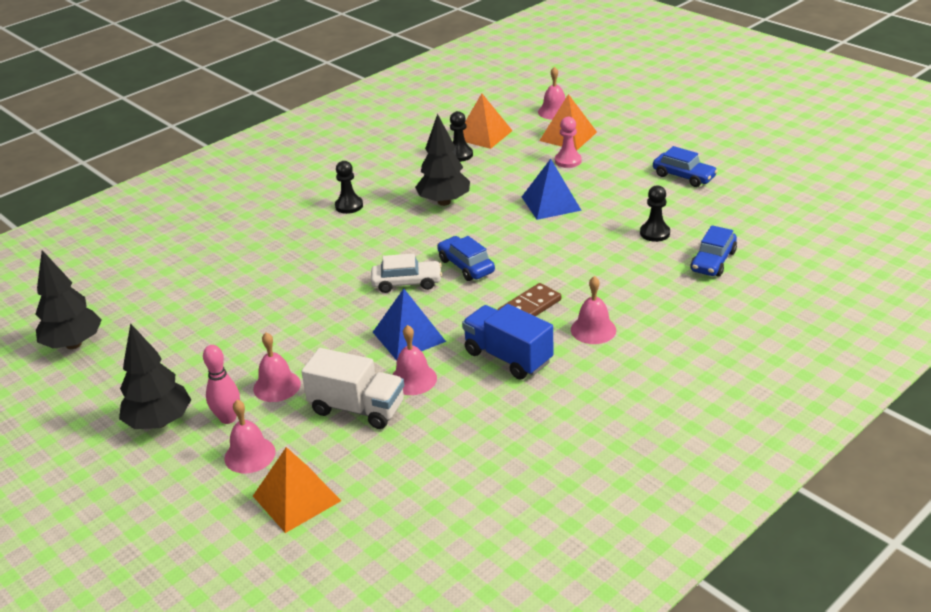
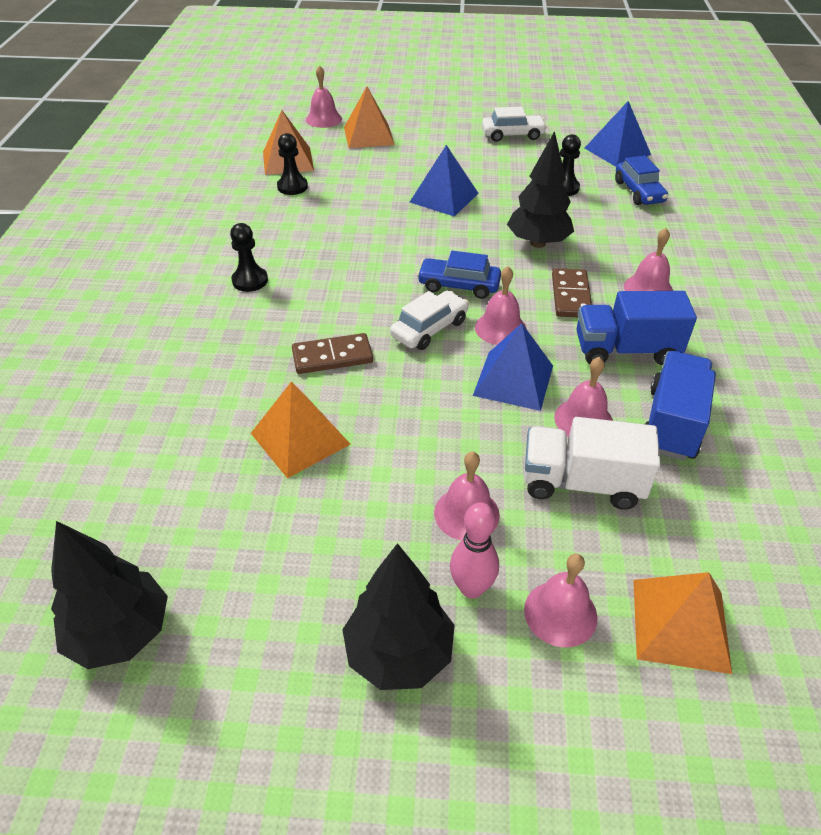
camera: 45 degrees left, 10 degrees up
white truck [301,348,404,429] -> white truck turned 150 degrees counterclockwise [524,417,660,510]
black tree [415,114,470,206] -> black tree moved to [507,131,574,248]
pink pawn [555,117,582,168] -> none
blue car [653,146,718,187] -> white car [482,107,547,142]
none -> orange pyramid [251,381,351,478]
none -> brown domino [292,333,373,374]
none -> pink bell [475,266,527,345]
none -> blue pyramid [585,101,651,167]
none -> blue truck [645,351,716,460]

